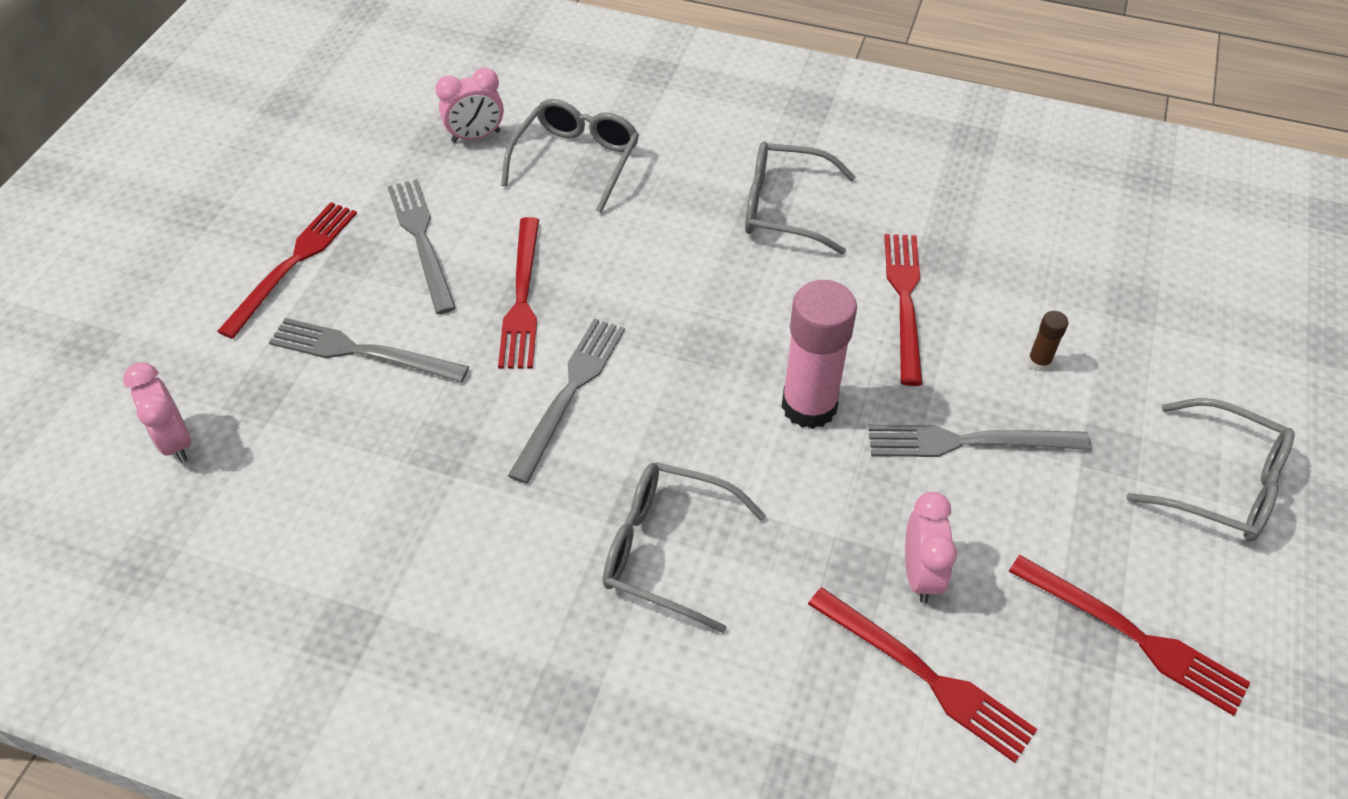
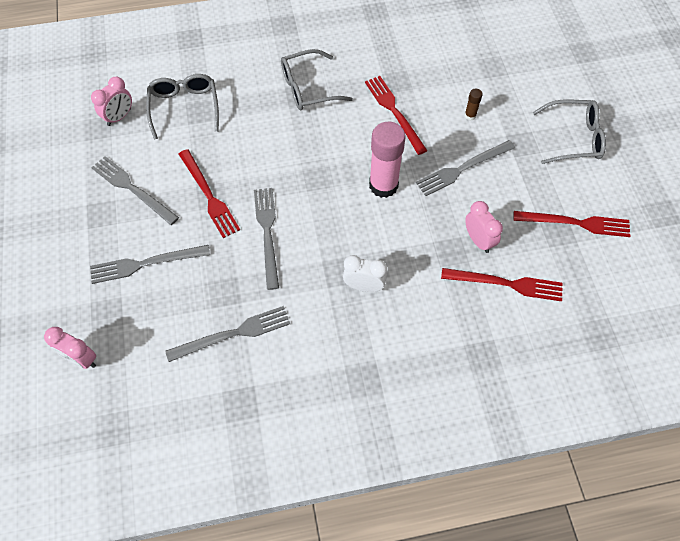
camera: 30 degrees left, 10 degrees up
red fork [217,202,357,339] -> none
grey glasses [603,462,766,633] -> white clock [343,255,387,292]
none -> grey fork [165,306,290,362]

